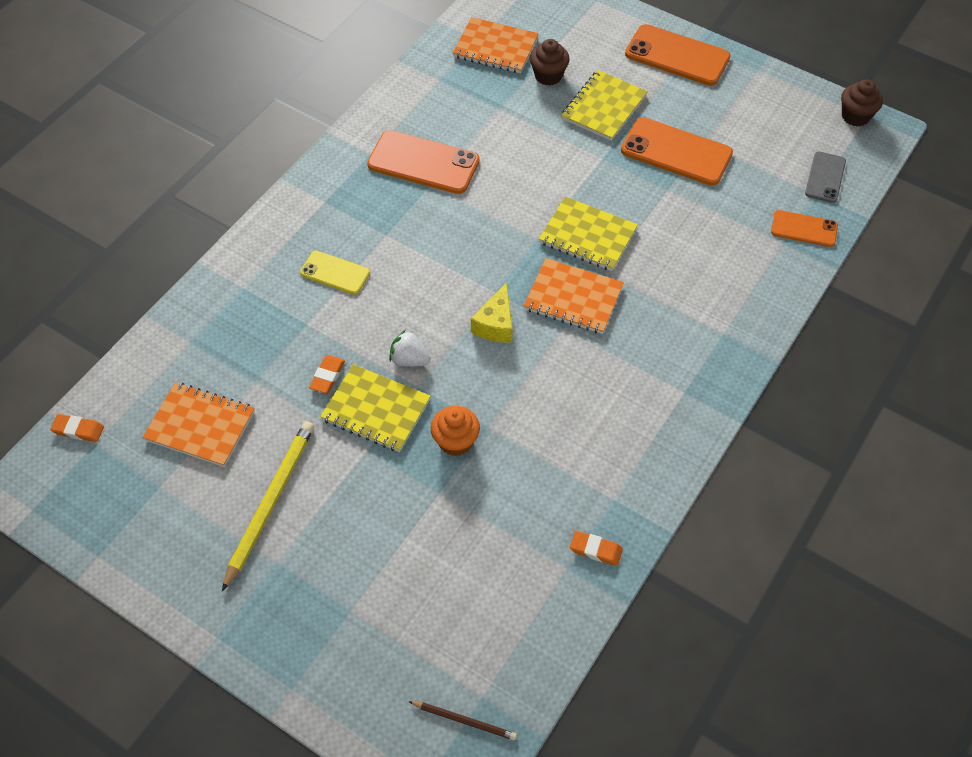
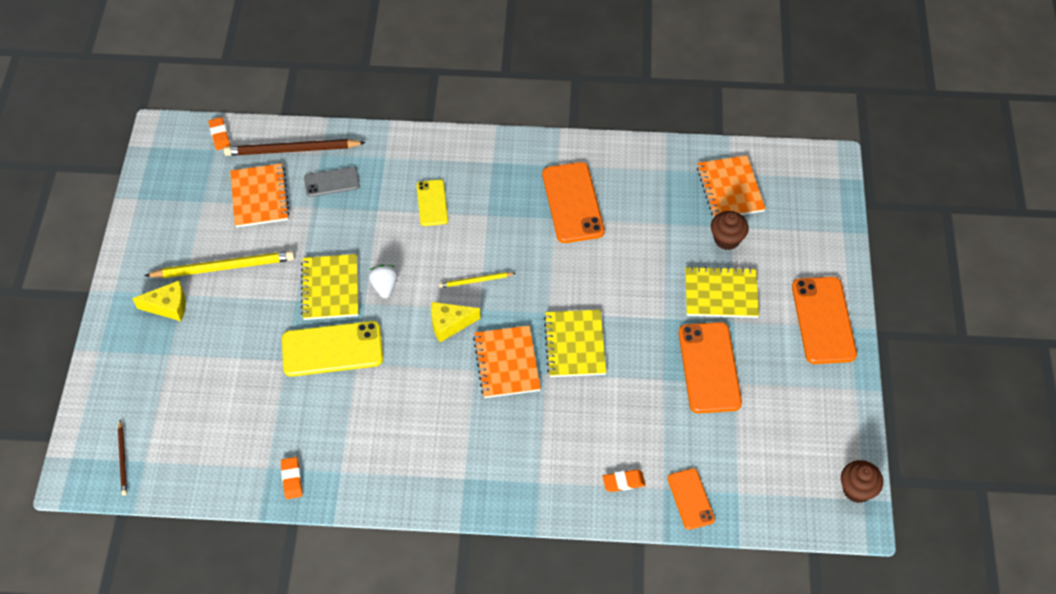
camera: 60 degrees right, 0 degrees up
orange eraser [309,355,345,393] -> orange eraser moved to [603,469,646,492]
orange cupcake [431,406,480,456] -> yellow phone [282,321,383,377]
grey phone [805,151,846,203] -> grey phone moved to [304,167,360,197]
none -> yellow cheese [132,280,186,321]
none -> brown pencil [224,139,366,156]
none -> yellow pencil [439,272,516,288]

